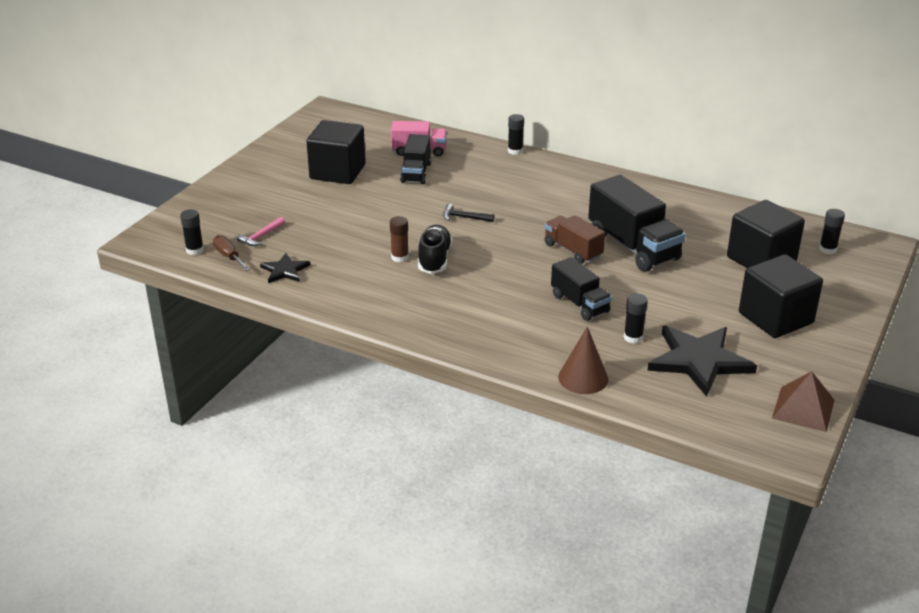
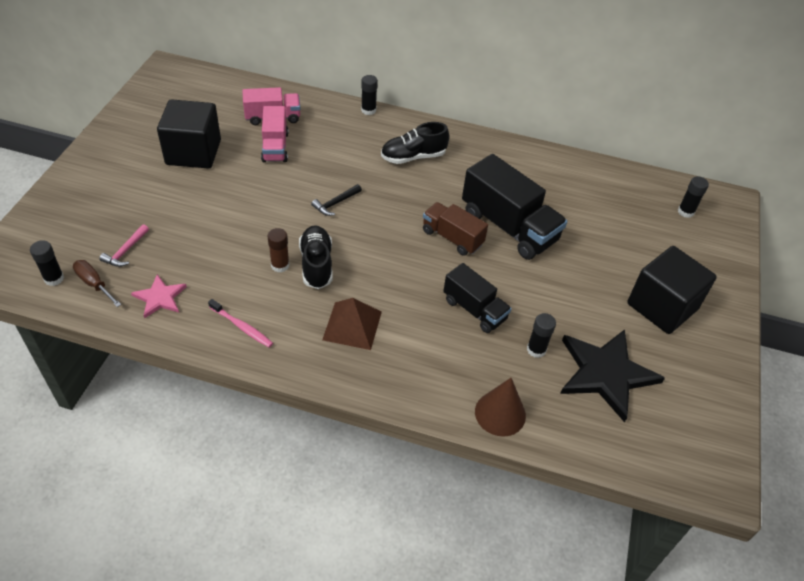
camera: 15 degrees left, 15 degrees up
black star [260,253,311,283] -> pink star [131,274,187,319]
black truck [400,134,432,184] -> pink truck [261,106,289,162]
black hammer [443,203,494,222] -> black hammer turned 45 degrees counterclockwise [311,184,362,216]
black cube [727,200,805,268] -> none
brown pyramid [772,371,835,432] -> brown pyramid moved to [322,298,382,350]
none -> pink toothbrush [208,299,273,348]
none -> black shoe [381,122,449,164]

